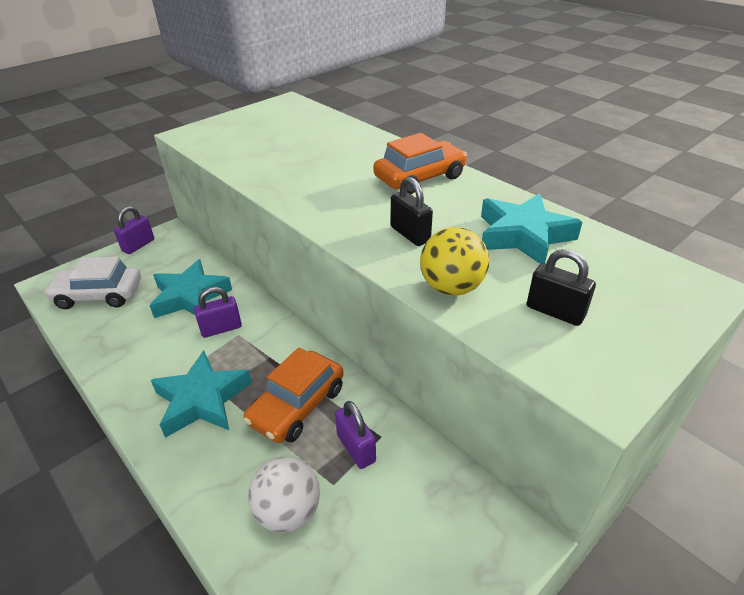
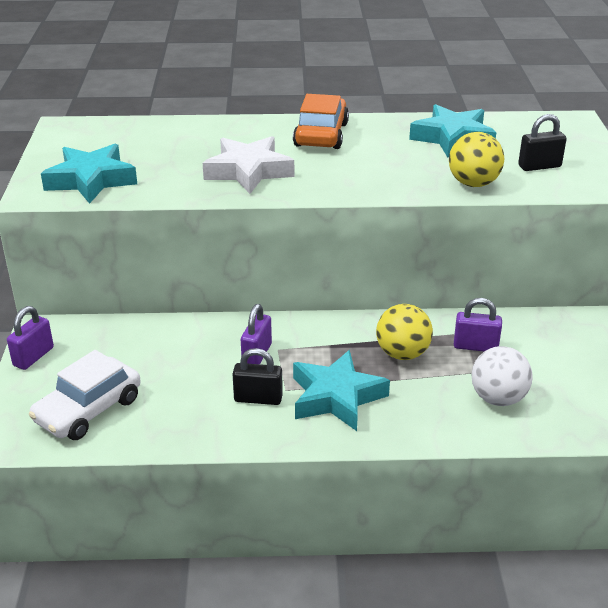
camera: 50 degrees left, 5 degrees down
purple padlock [114,206,154,254] -> purple padlock turned 45 degrees clockwise [7,306,54,370]
turquoise star [149,259,232,318] -> turquoise star moved to [41,144,137,204]
orange car [243,348,343,443] -> yellow ball [376,304,433,360]
black padlock [391,177,433,246] -> black padlock moved to [233,348,283,405]
none -> white star [203,136,294,194]

